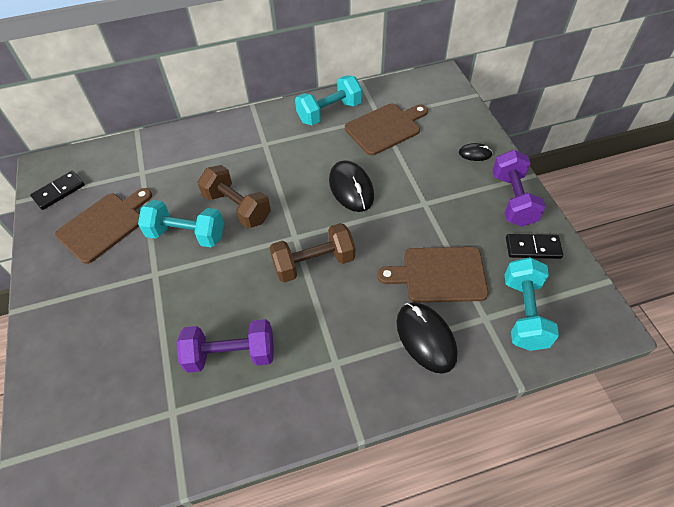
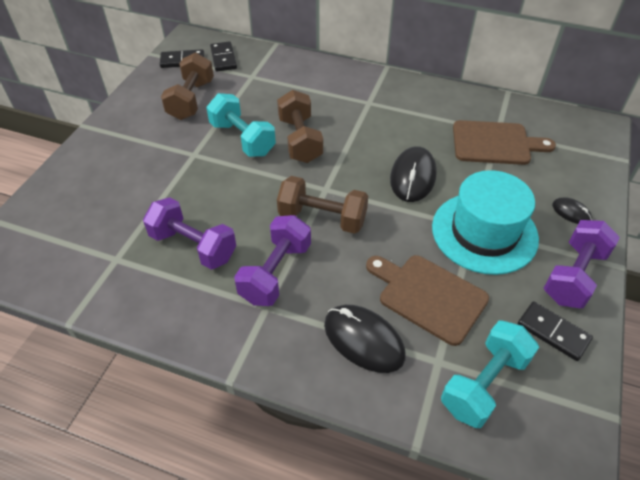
camera: 35 degrees right, 5 degrees down
brown cutting board [55,188,152,264] -> brown dumbbell [161,52,214,120]
turquoise dumbbell [295,75,362,125] -> none
black mouse [396,302,458,374] -> black mouse turned 60 degrees counterclockwise [324,305,405,373]
none -> black domino [210,41,237,71]
none -> purple dumbbell [234,215,311,306]
none -> turquoise hat [432,170,539,275]

